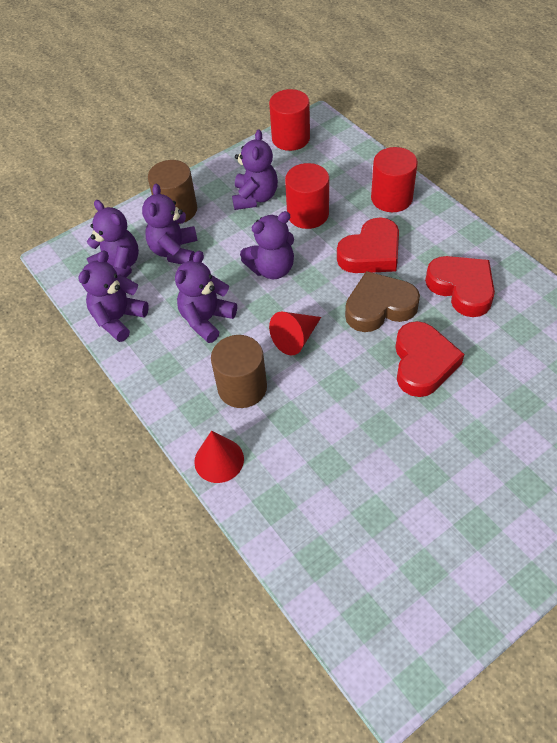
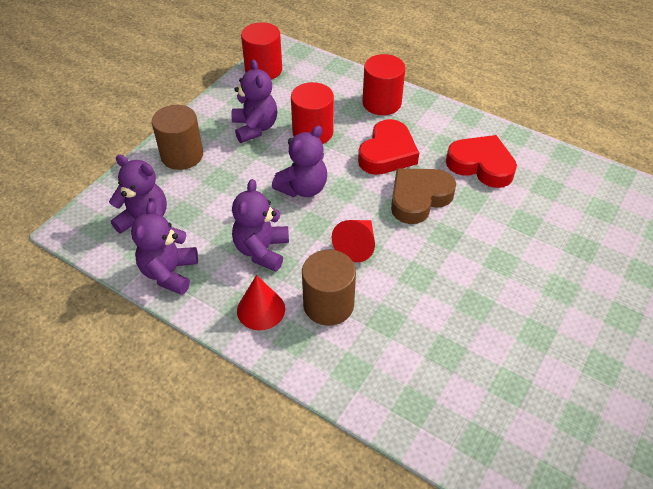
camera: 25 degrees left, 5 degrees down
purple teddy bear [142,184,198,264] -> none
red cone [194,431,244,483] -> red cone moved to [237,275,285,330]
red heart [395,321,465,397] -> none

